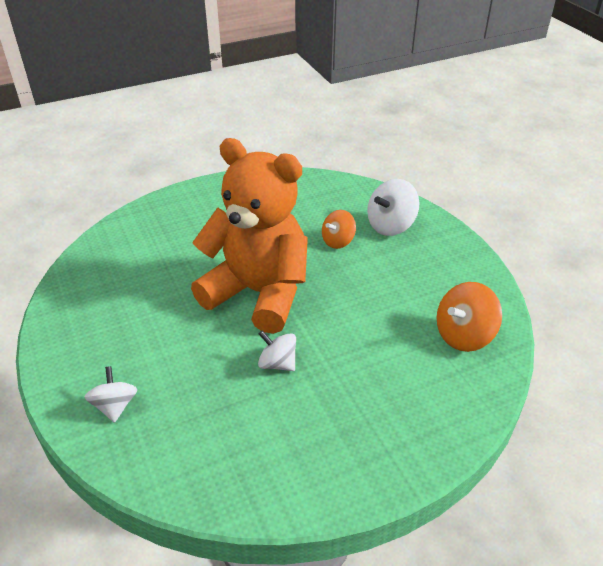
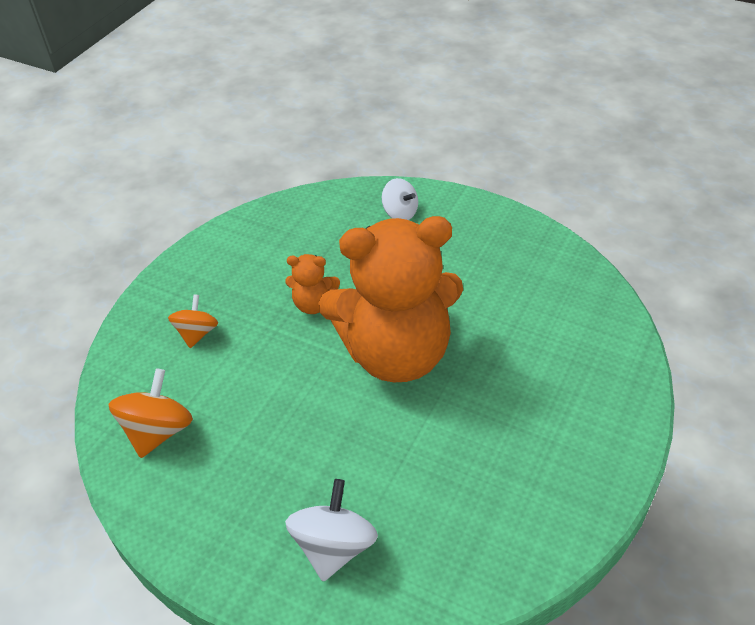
camera: 145 degrees right, 5 degrees up
white spinning top [258,330,296,371] -> orange teddy bear [285,254,340,314]
orange spinning top [322,210,356,249] -> orange spinning top moved to [168,294,218,348]

